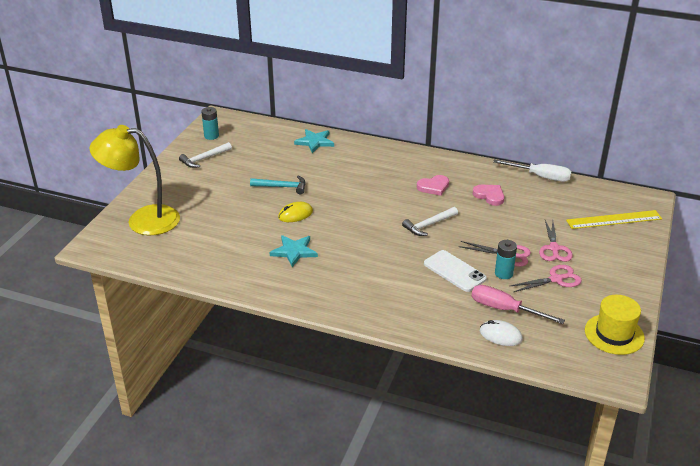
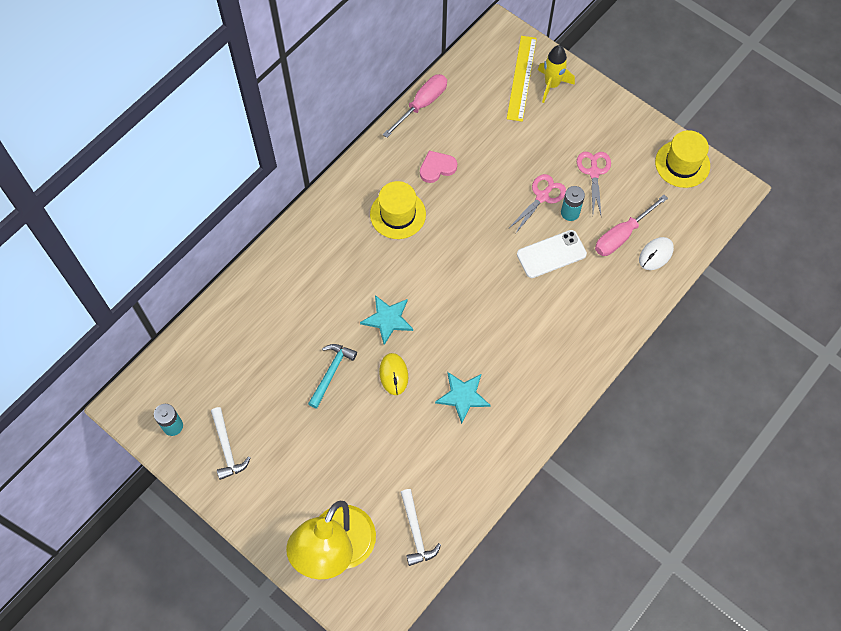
camera: 70 degrees left, 30 degrees up
turquoise star [294,129,334,153] -> turquoise star moved to [360,295,413,345]
white hammer [402,207,458,236] -> white hammer moved to [401,489,441,566]
pink heart [417,175,449,196] -> yellow hat [370,181,426,239]
white screwdriver [493,159,572,182] -> pink screwdriver [383,74,447,138]
pink scissors [539,220,573,262] -> none
none -> yellow rocket [538,45,575,103]

